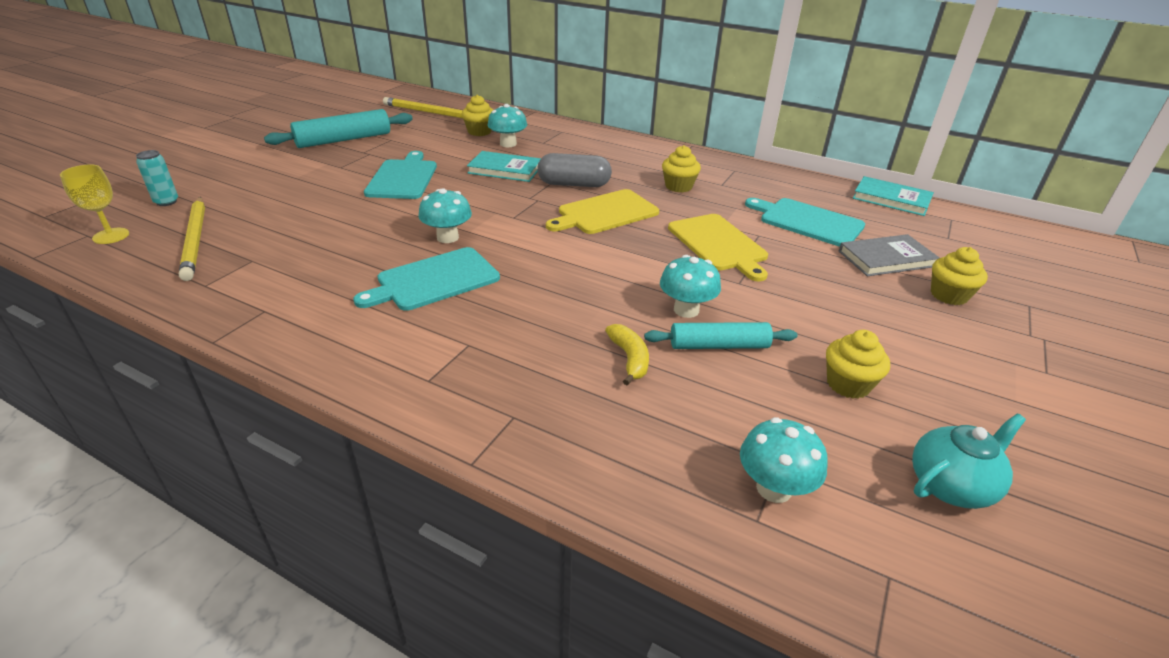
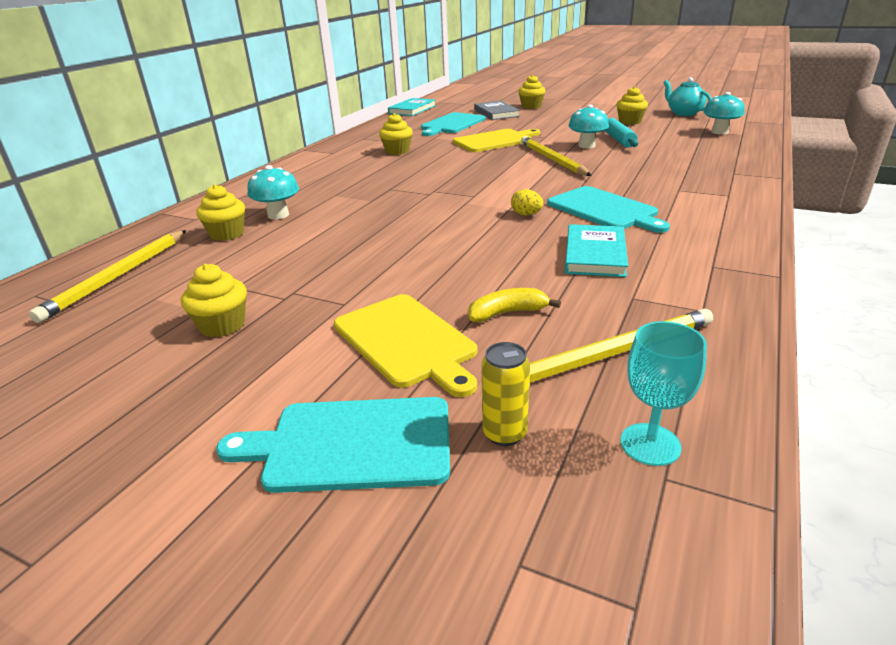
camera: 90 degrees left, 5 degrees down
yellow goblet [60,165,129,244] -> turquoise goblet [620,321,707,466]
turquoise can [136,150,178,206] -> yellow can [482,342,530,446]
turquoise rolling pin [264,109,413,148] -> yellow cupcake [181,264,247,337]
turquoise cutting board [364,151,437,199] -> turquoise cutting board moved to [216,397,450,493]
turquoise mushroom [418,188,472,243] -> yellow egg [511,189,543,215]
turquoise book [467,151,541,182] -> turquoise book moved to [565,224,628,277]
grey capsule [537,153,612,187] -> none
yellow cutting board [546,189,659,234] -> yellow cutting board moved to [334,294,477,397]
yellow banana [605,324,649,386] -> yellow banana moved to [468,288,561,322]
none -> yellow pencil [521,136,592,176]

